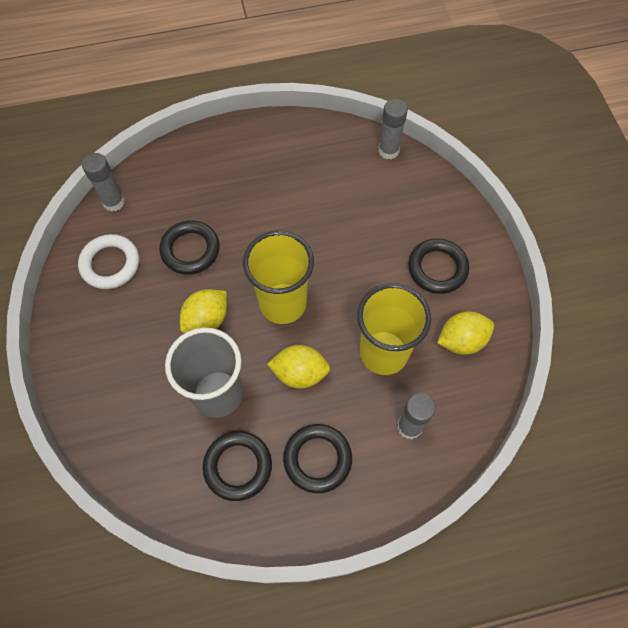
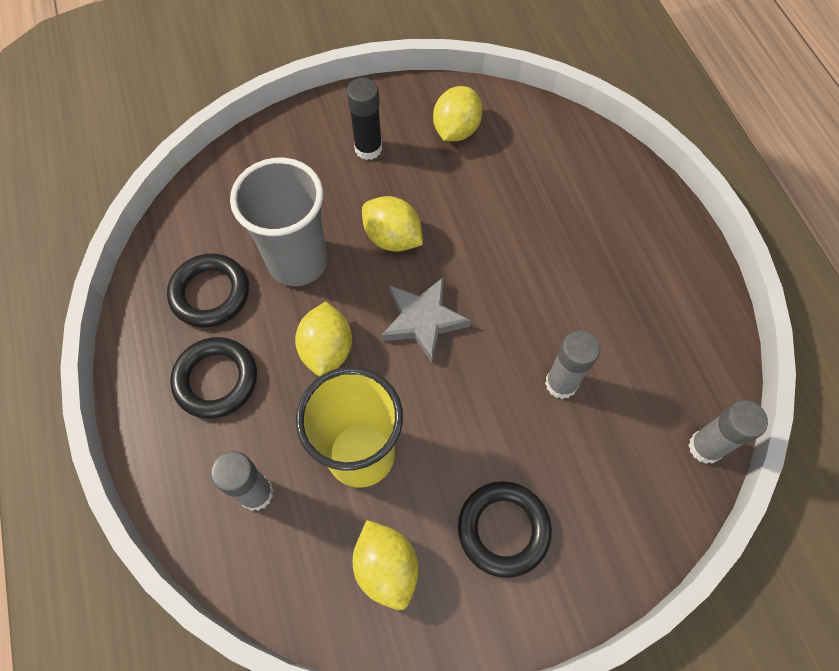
camera: 85 degrees right, 0 degrees up
white ring [78,234,139,289] -> yellow lemon [433,86,482,141]
grey glue stick [82,153,125,212] -> grey glue stick moved to [545,330,600,399]
black ring [159,221,220,275] -> none
yellow cup [243,231,314,324] -> grey star [381,277,471,363]
none -> black glue stick [347,78,382,160]

